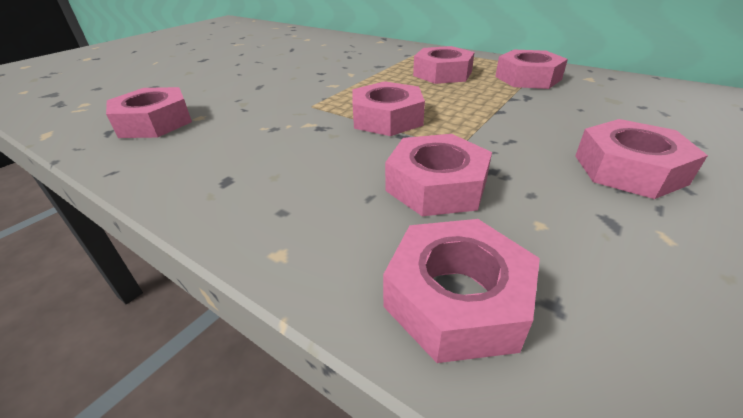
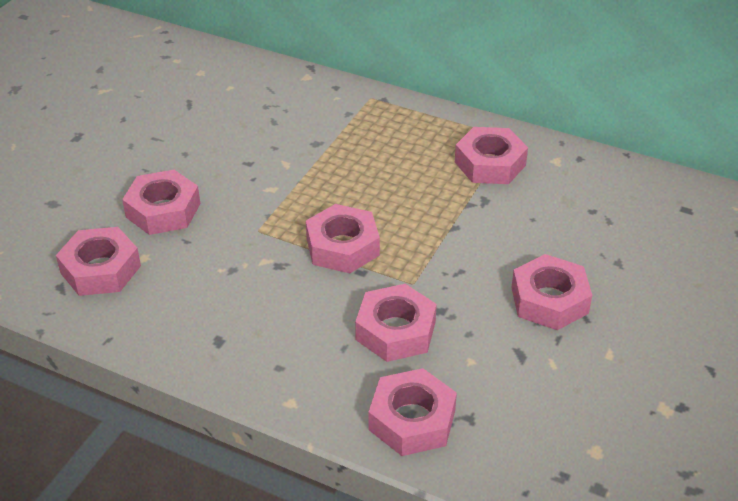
camera: 10 degrees left, 5 degrees up
pink nut [413,46,475,84] -> pink nut moved to [122,170,200,235]

